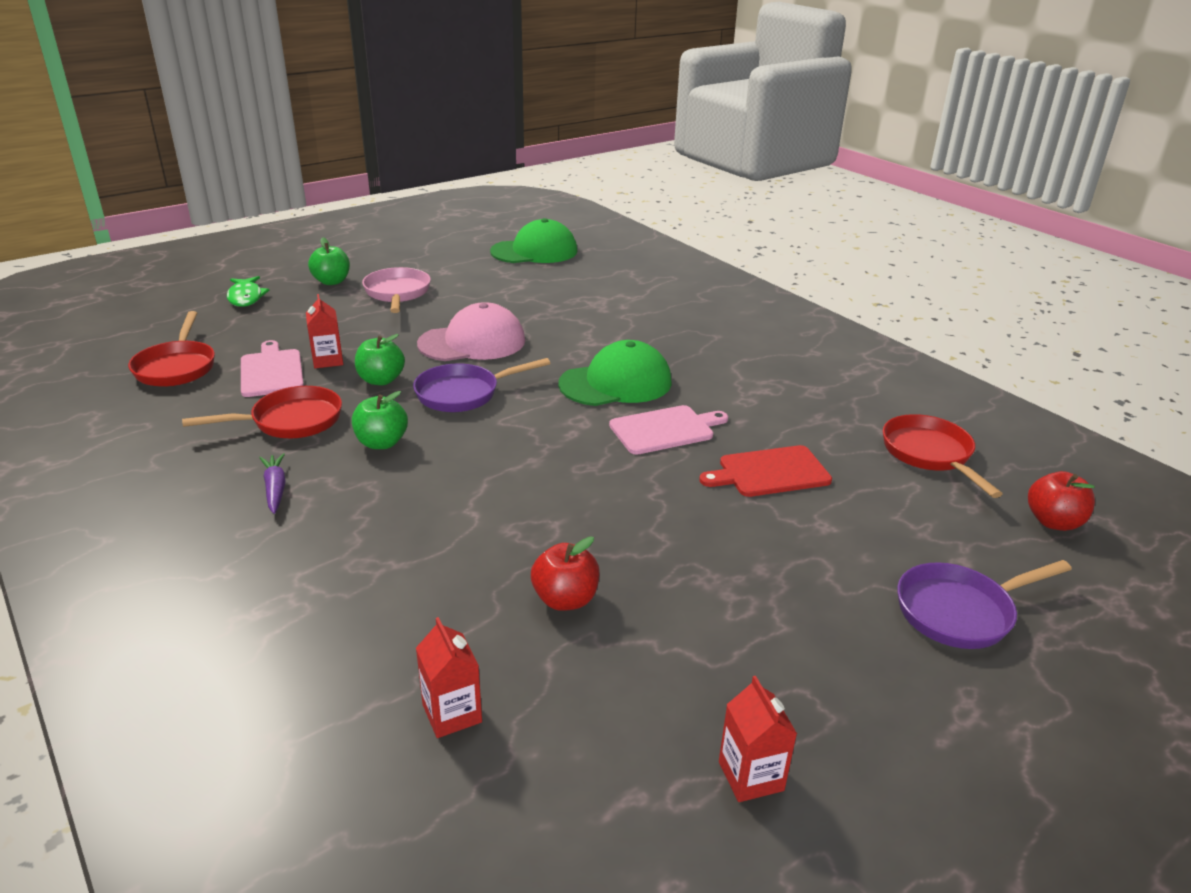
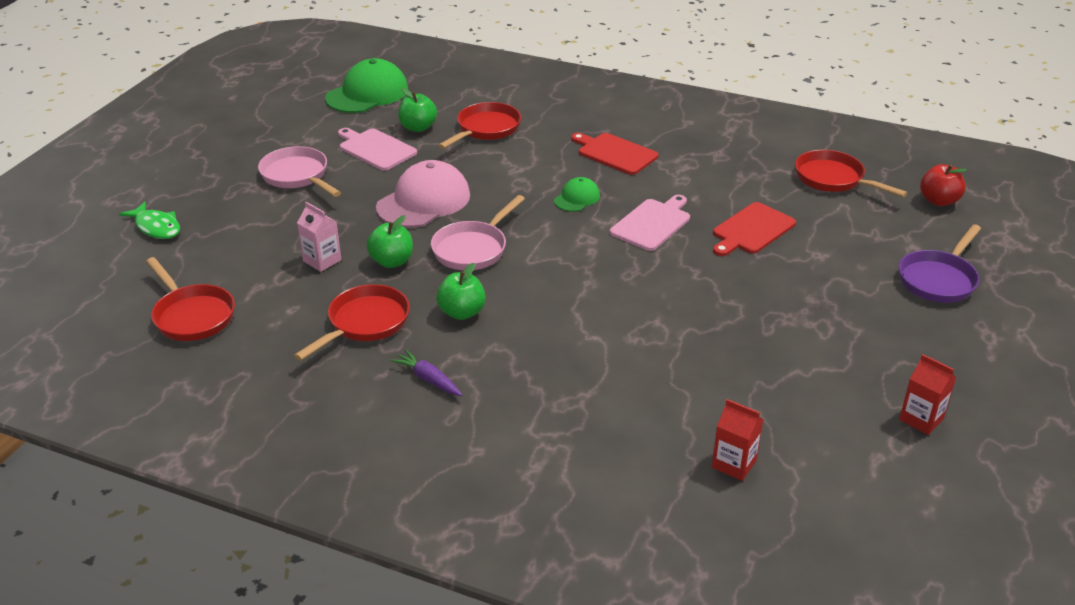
camera: 30 degrees left, 5 degrees up
pink cutting board [241,340,304,397] -> pink cutting board moved to [338,128,417,171]
red carton [306,294,343,368] -> pink carton [297,202,342,272]
green apple [308,237,350,285] -> green apple moved to [398,88,437,132]
purple pan [413,358,550,412] -> pink pan [431,195,525,270]
red apple [531,536,600,611] -> none
green cap [558,340,672,406] -> green cap [554,177,600,212], size x0.51
none -> red pan [438,102,521,149]
none -> red cutting board [571,133,658,175]

